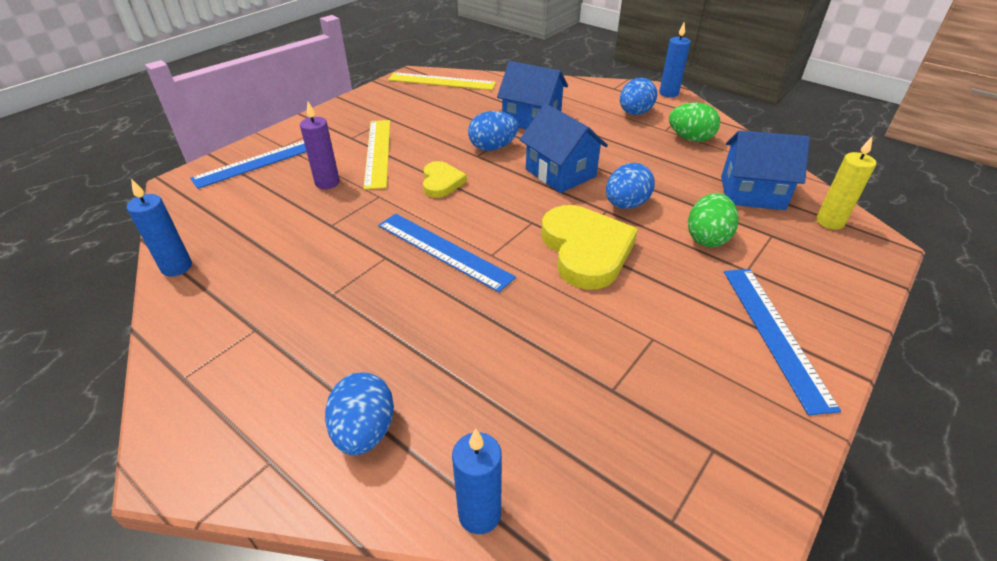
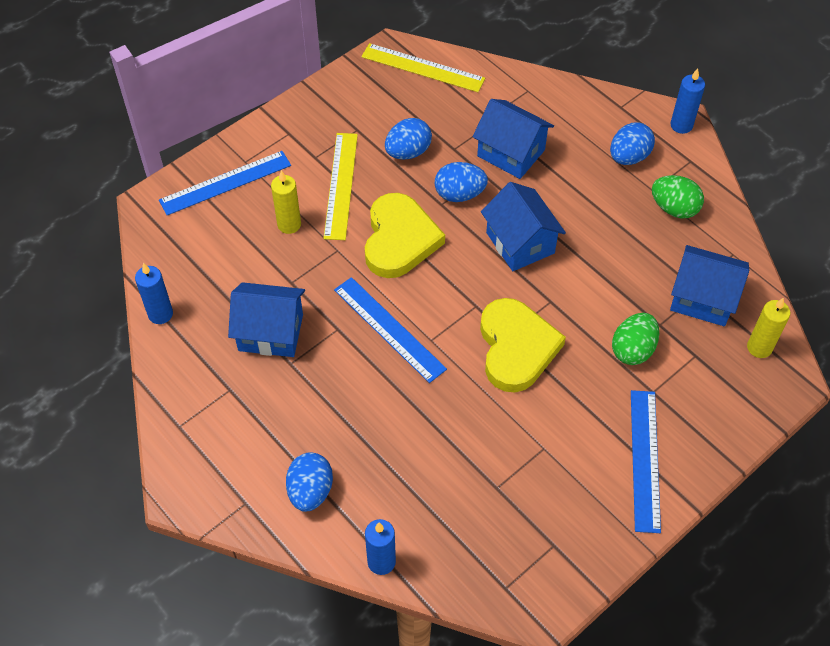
camera: 10 degrees right, 15 degrees up
purple candle [300,102,340,189] -> yellow candle [271,170,301,234]
yellow heart [423,161,467,198] -> yellow heart [365,193,445,278], size x1.82
blue egg [606,163,655,209] -> blue egg moved to [385,118,432,159]
none -> blue house [228,282,305,357]

